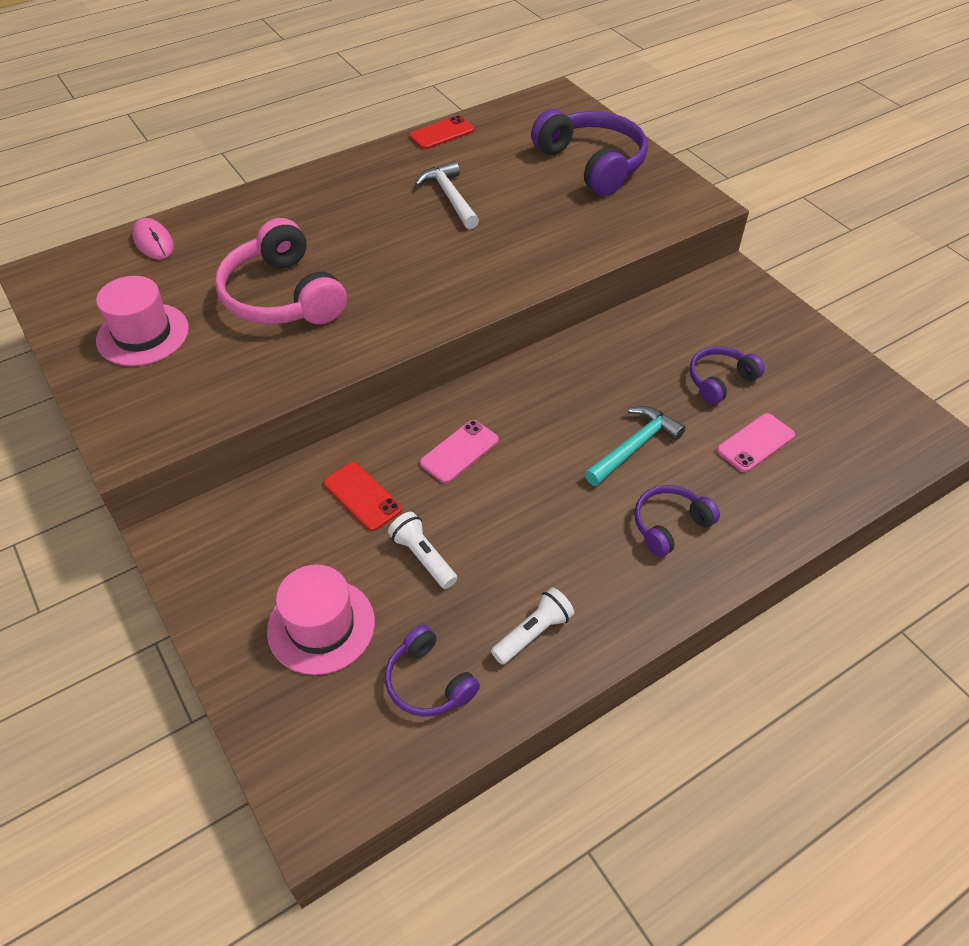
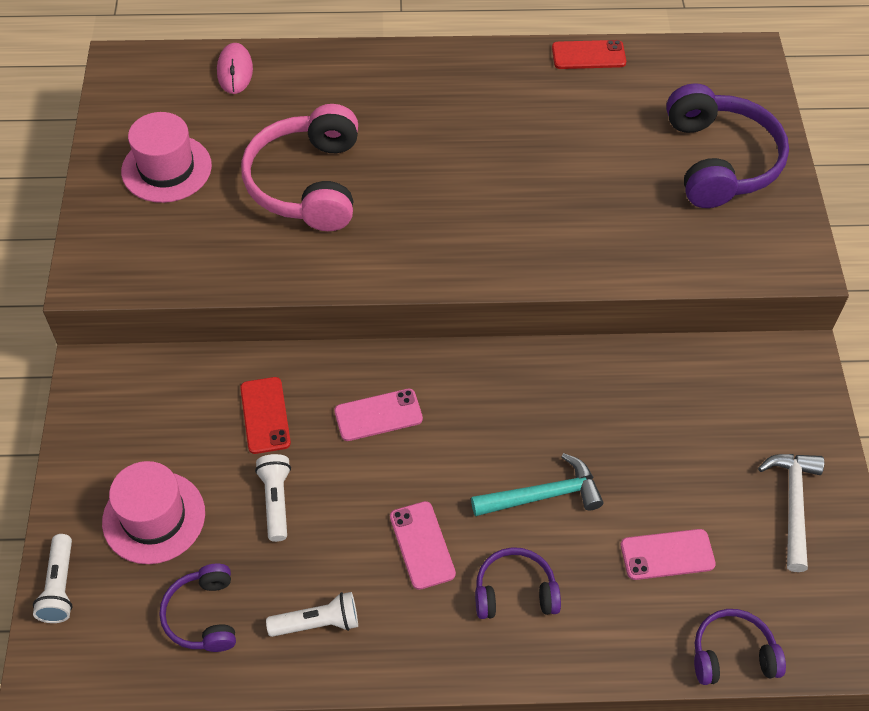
camera: 30 degrees right, 5 degrees up
white hammer [415,161,479,229] -> white hammer moved to [758,454,824,572]
purple headphones [689,346,765,405] -> purple headphones moved to [694,609,786,685]
none -> white flashlight [33,534,73,623]
none -> pink phone [390,501,456,590]

